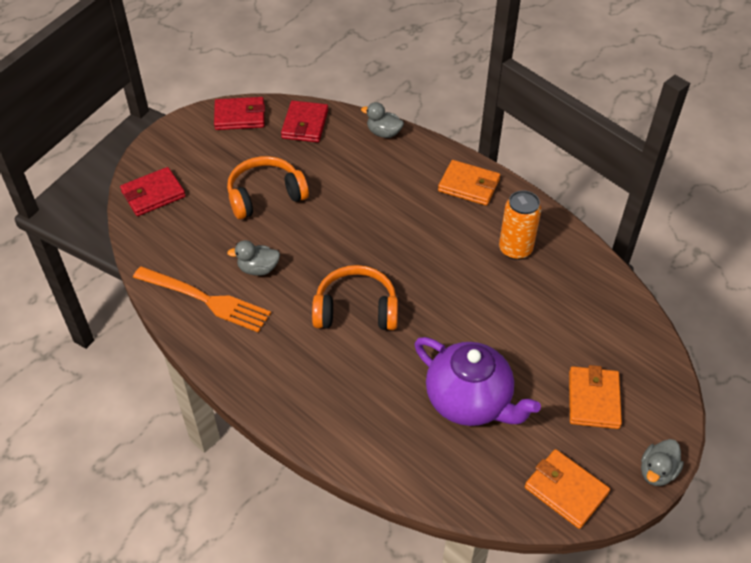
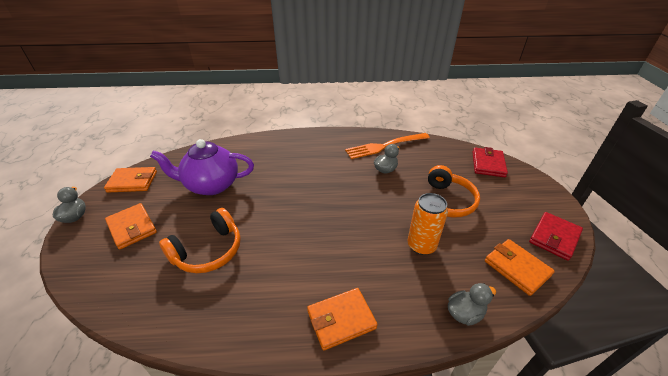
camera: 135 degrees right, 10 degrees down
red wallet [281,101,328,142] -> orange wallet [485,239,555,296]
orange headphones [312,265,398,330] -> orange headphones moved to [159,208,241,273]
orange can [499,190,541,260] -> orange can moved to [407,193,448,255]

